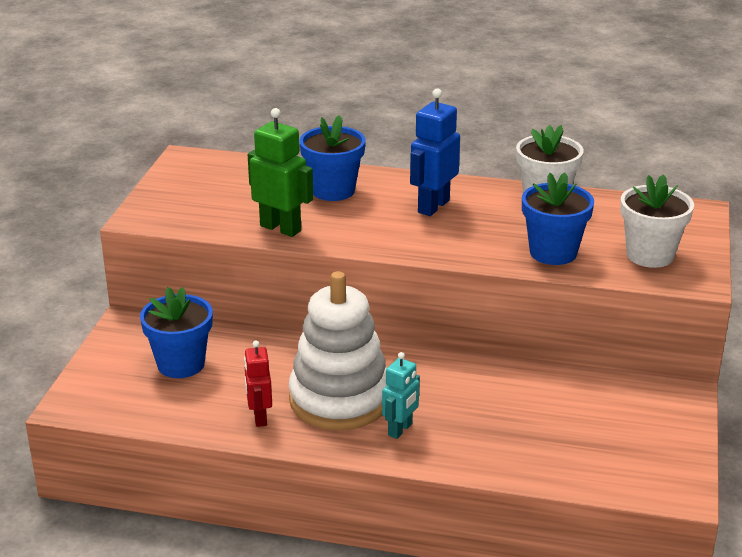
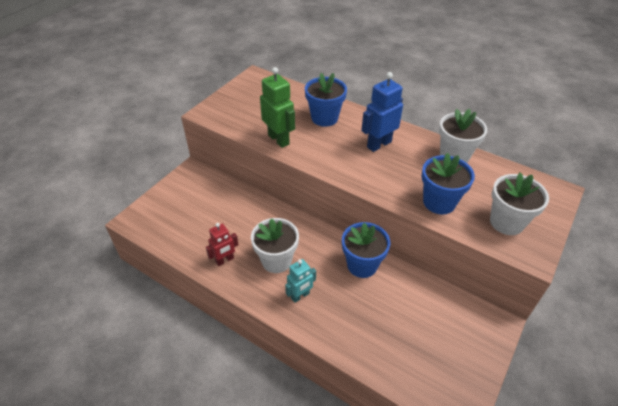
camera: 20 degrees right, 15 degrees up
blue flower pot [140,287,213,378] -> blue flower pot moved to [342,222,390,278]
red robot [244,341,272,427] -> red robot turned 135 degrees counterclockwise [206,223,238,266]
white stacking toy [289,271,387,430] -> white flower pot [251,218,299,273]

